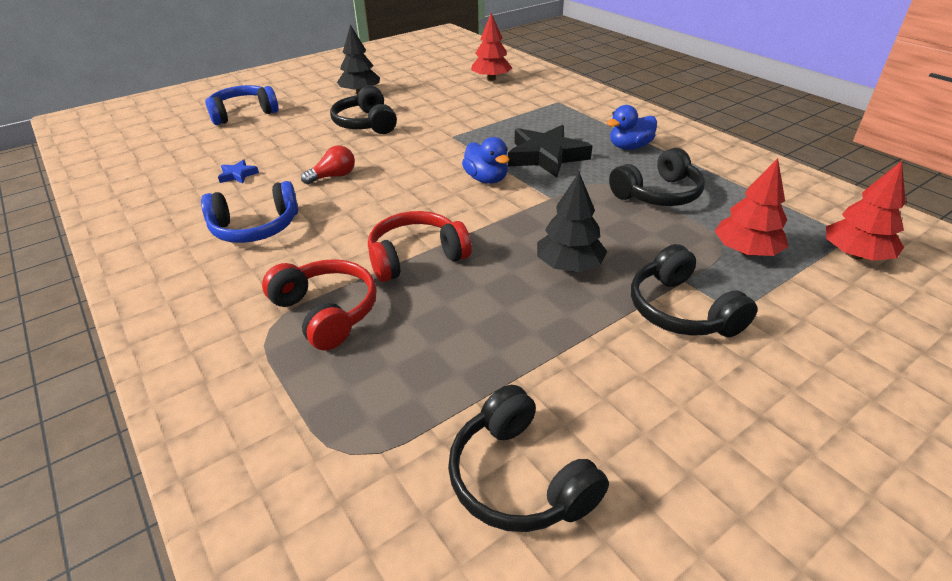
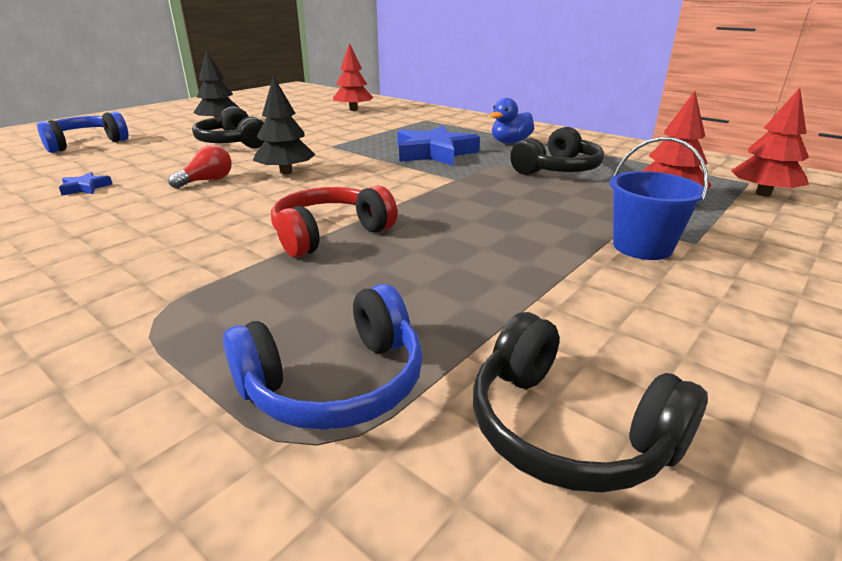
camera: 15 degrees left, 10 degrees down
blue headphones [201,181,298,243] -> blue headphones moved to [223,284,423,430]
red headphones [262,259,377,351] -> none
blue duck [462,137,509,184] -> none
black star [508,125,592,178] -> blue star [397,125,480,166]
black tree [537,172,607,272] -> black tree moved to [253,76,316,174]
black headphones [631,244,758,337] -> blue bucket [610,137,708,260]

